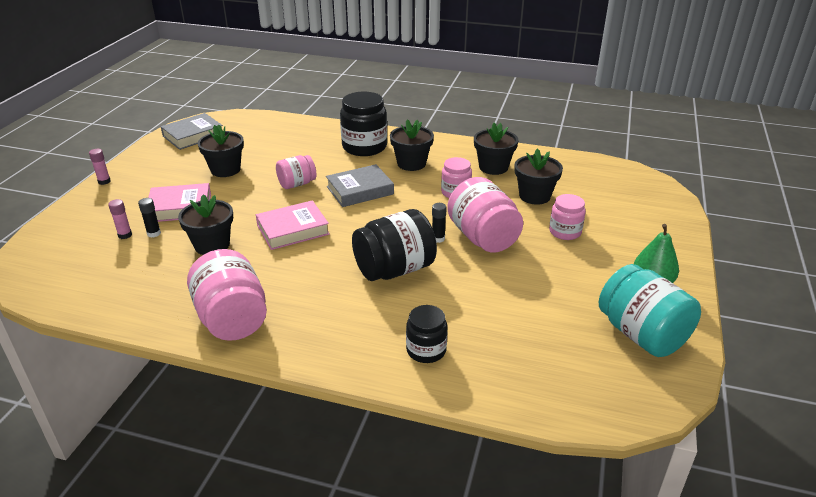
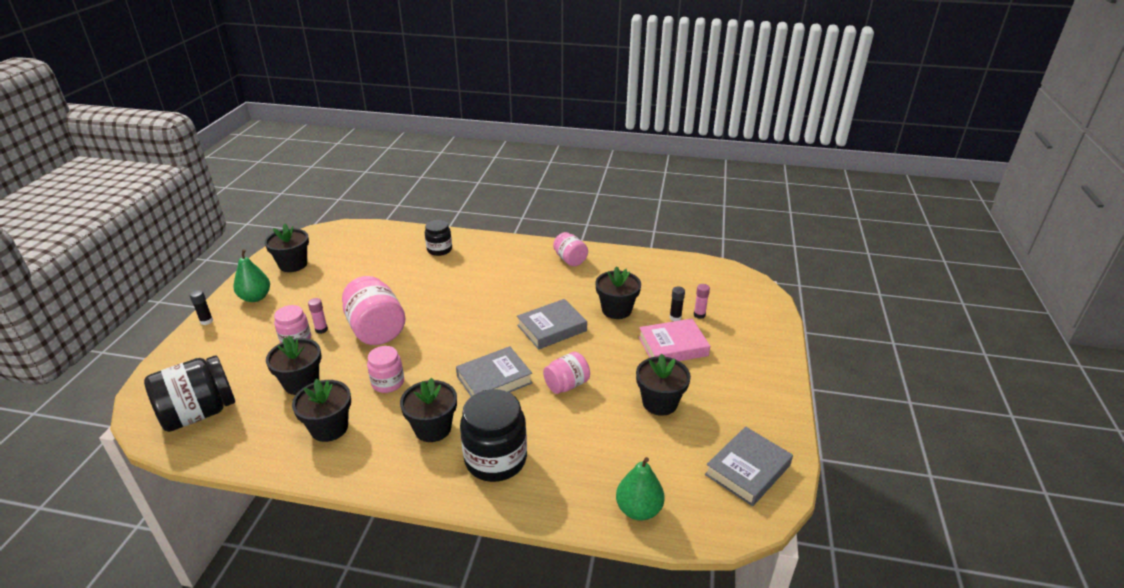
camera: 175 degrees right, 0 degrees up
pink glue stick [89,149,111,185] -> pink glue stick moved to [308,298,328,334]
pink jar [187,249,267,341] -> pink jar [553,232,588,266], size x0.59
pink book [256,200,330,250] -> grey book [517,299,587,350]
black jar [352,209,437,281] -> black jar moved to [144,355,235,432]
black glue stick [432,203,447,243] -> black glue stick moved to [190,290,213,325]
turquoise jar [599,264,701,357] -> black flower pot [264,224,309,272]
none -> green pear [616,457,664,520]

